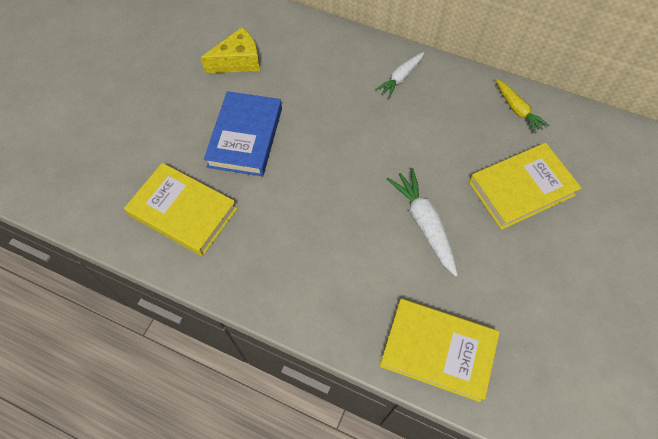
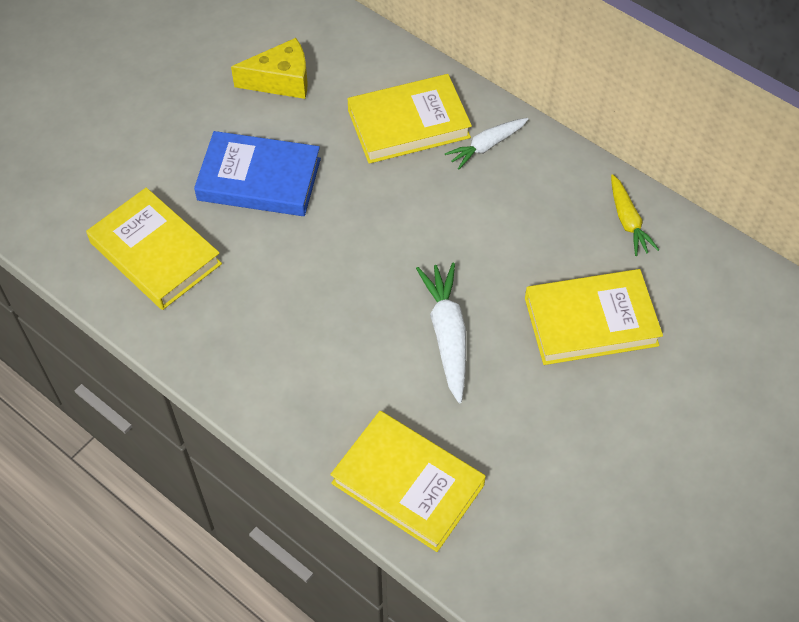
camera: 15 degrees right, 5 degrees down
blue book [204,91,282,177] -> blue book turned 75 degrees clockwise [194,131,321,216]
none -> yellow book [348,74,472,164]

